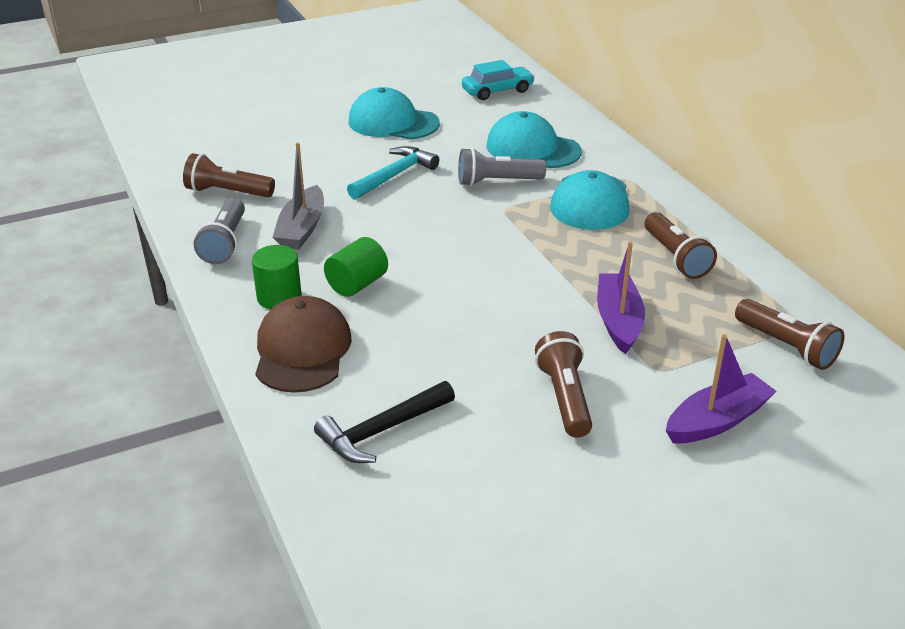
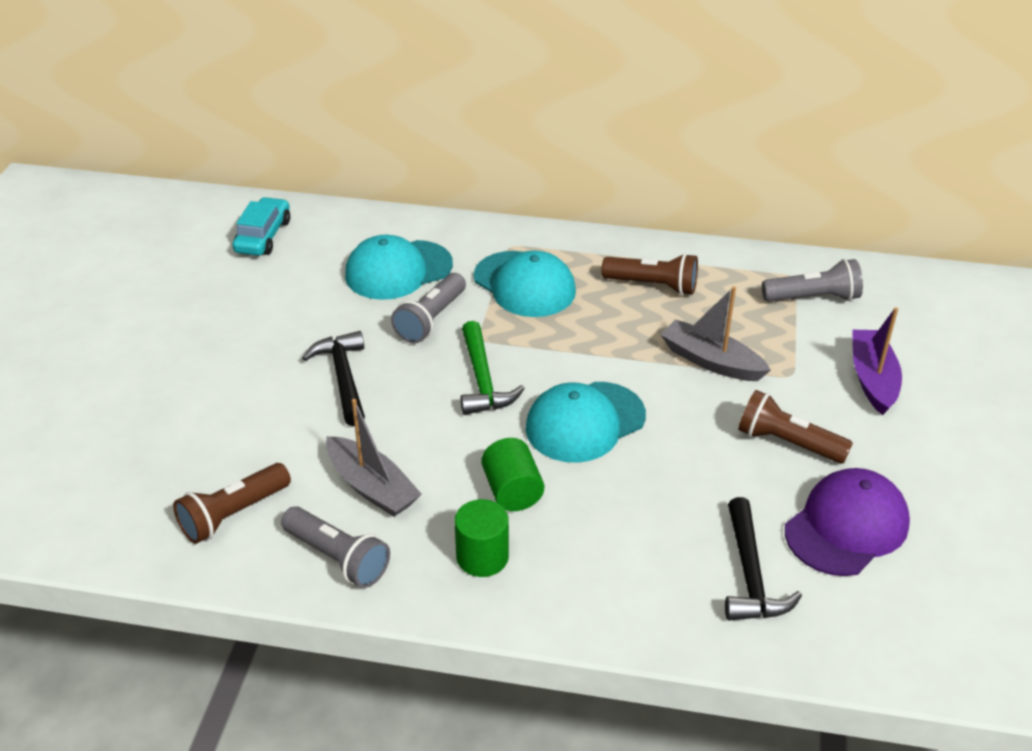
camera: 55 degrees left, 5 degrees up
brown cap [255,296,352,393] -> none
turquoise hammer [347,146,439,200] -> black hammer [302,331,365,426]
turquoise cap [348,87,440,139] -> turquoise cap moved to [526,382,646,463]
purple boat [597,241,645,354] -> grey boat [661,286,771,381]
brown flashlight [735,299,845,370] -> grey flashlight [762,259,863,302]
none -> green hammer [461,321,525,415]
none -> purple cap [785,468,910,576]

